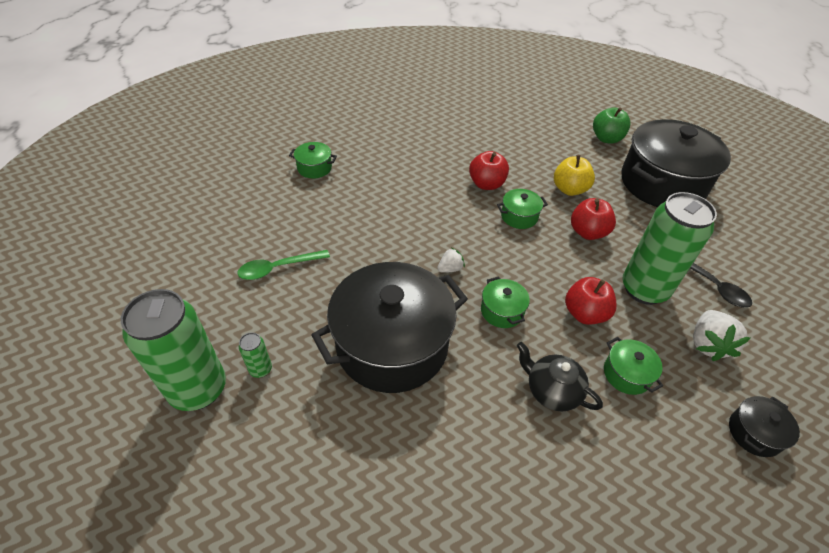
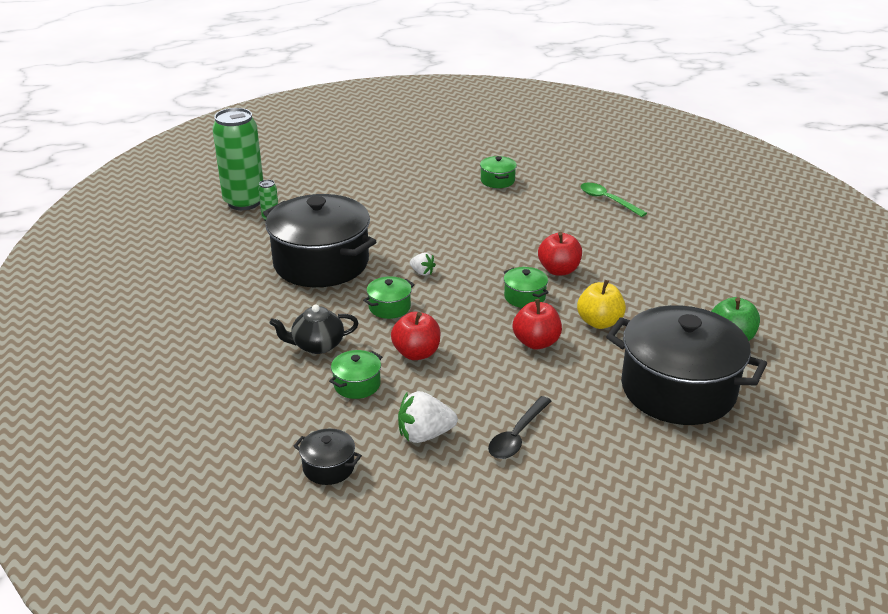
camera: 70 degrees right, 15 degrees down
green spoon [237,250,330,280] -> green spoon moved to [581,183,647,217]
black teapot [517,342,603,411] -> black teapot turned 120 degrees counterclockwise [270,305,358,354]
green can [623,192,717,305] -> none

